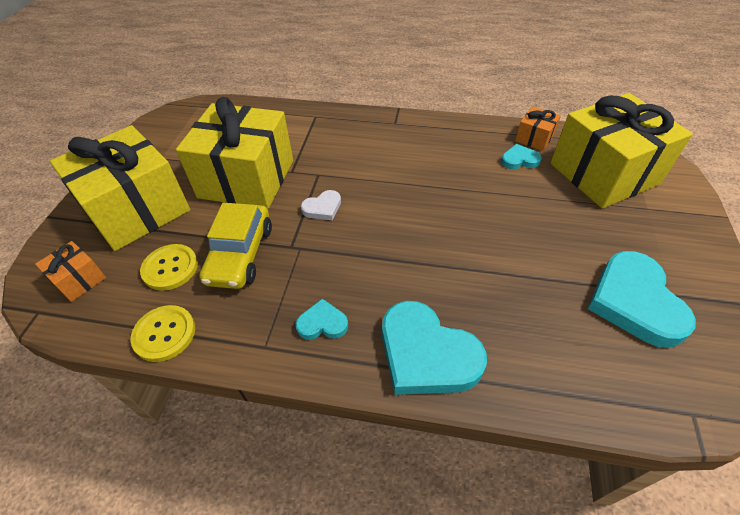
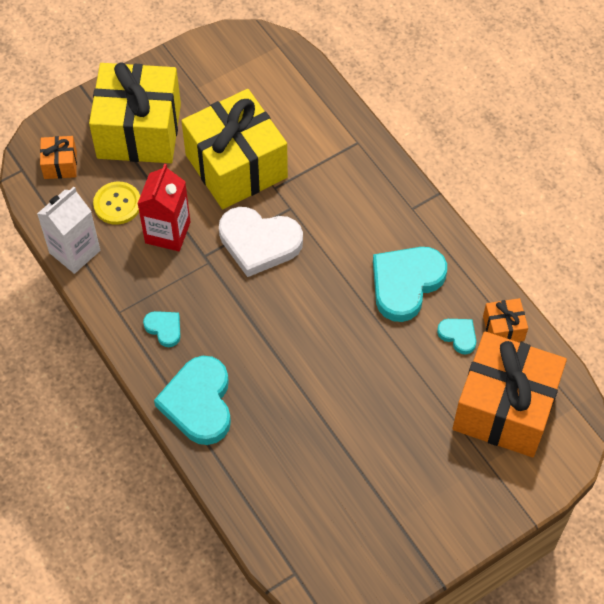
camera: 45 degrees right, 10 degrees up
yellow button [130,305,195,362] -> white carton [37,187,100,274]
yellow car [200,203,272,289] -> red carton [137,164,191,251]
white heart [301,190,341,220] -> white heart [219,207,303,277], size x2.06
yellow gift [550,93,693,209] -> orange gift [452,331,567,457]
turquoise heart [588,251,696,348] -> turquoise heart moved to [373,247,447,322]

